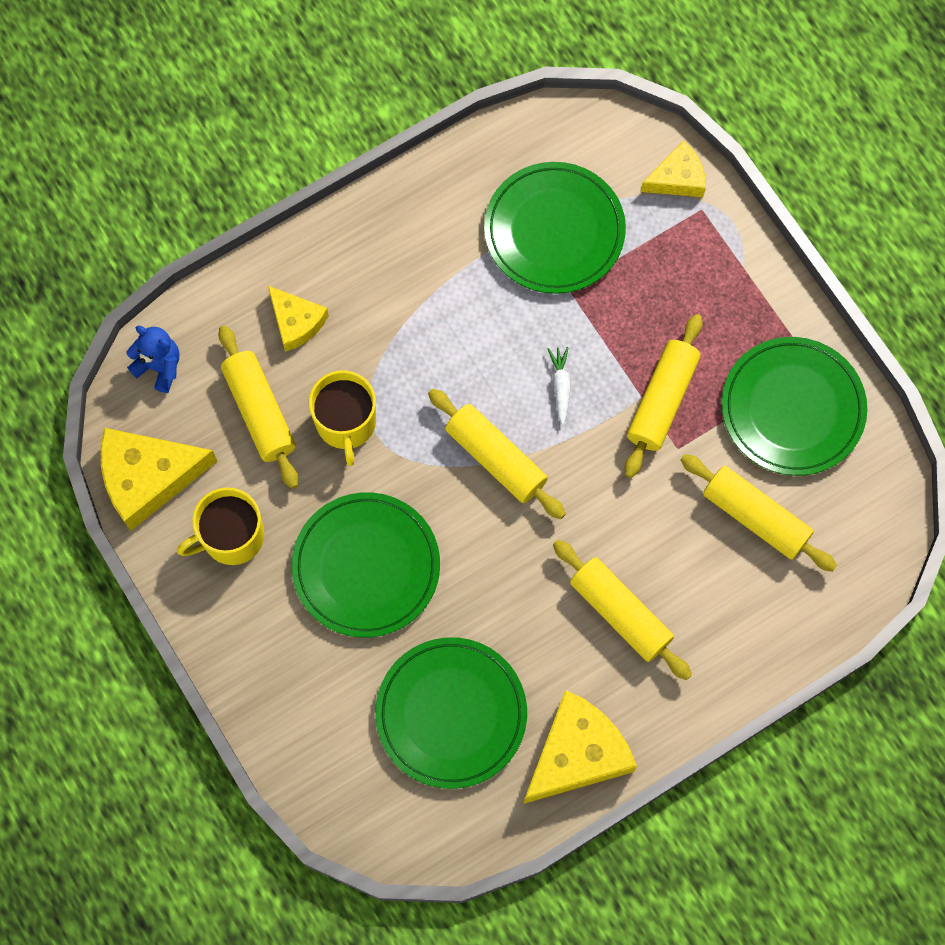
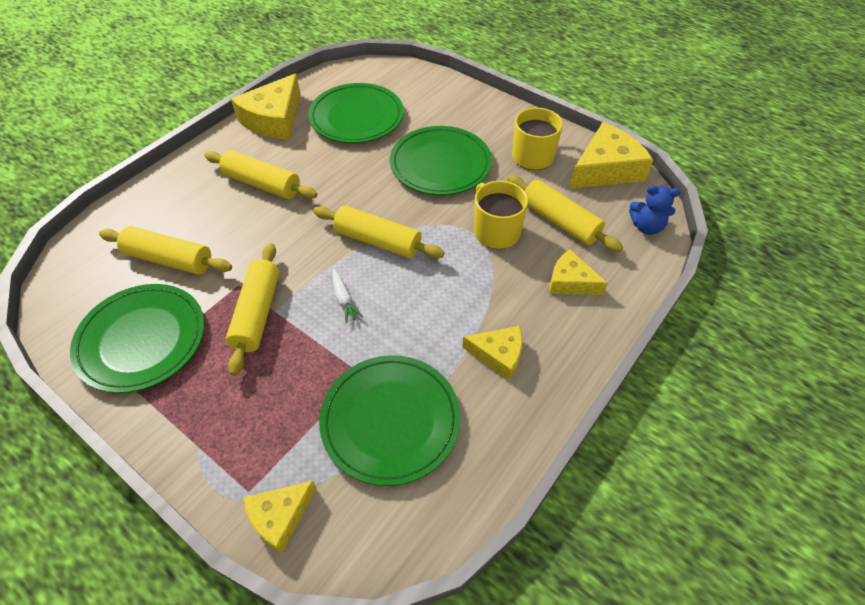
camera: 160 degrees right, 20 degrees down
none -> yellow cheese [462,326,522,380]

